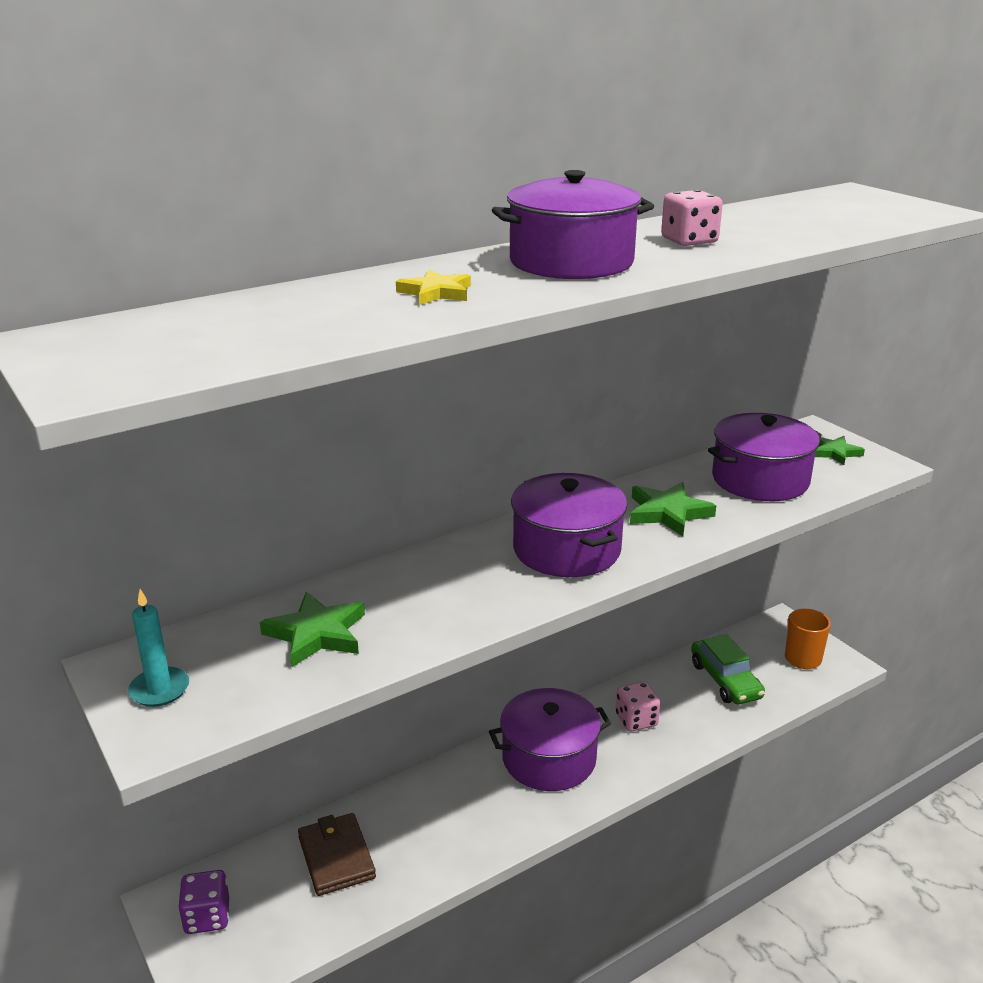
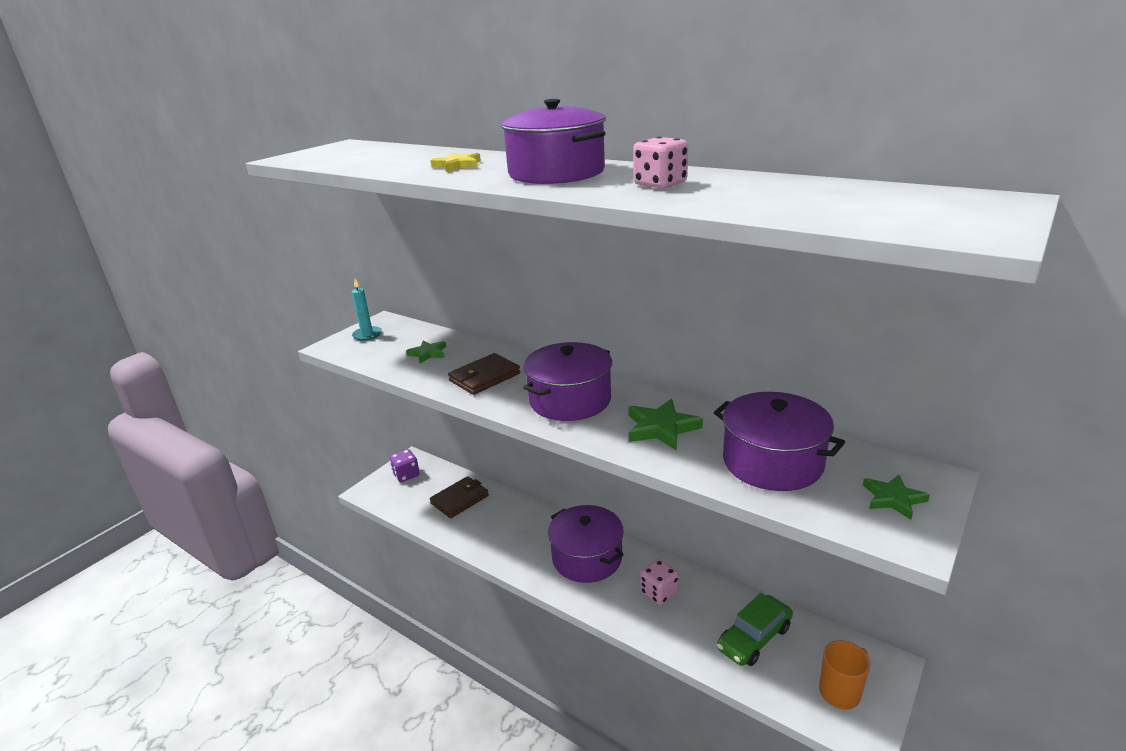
camera: 70 degrees right, 0 degrees up
green star [260,592,365,667] -> green star [406,340,446,363], size x0.66
none -> brown wallet [448,353,520,395]

